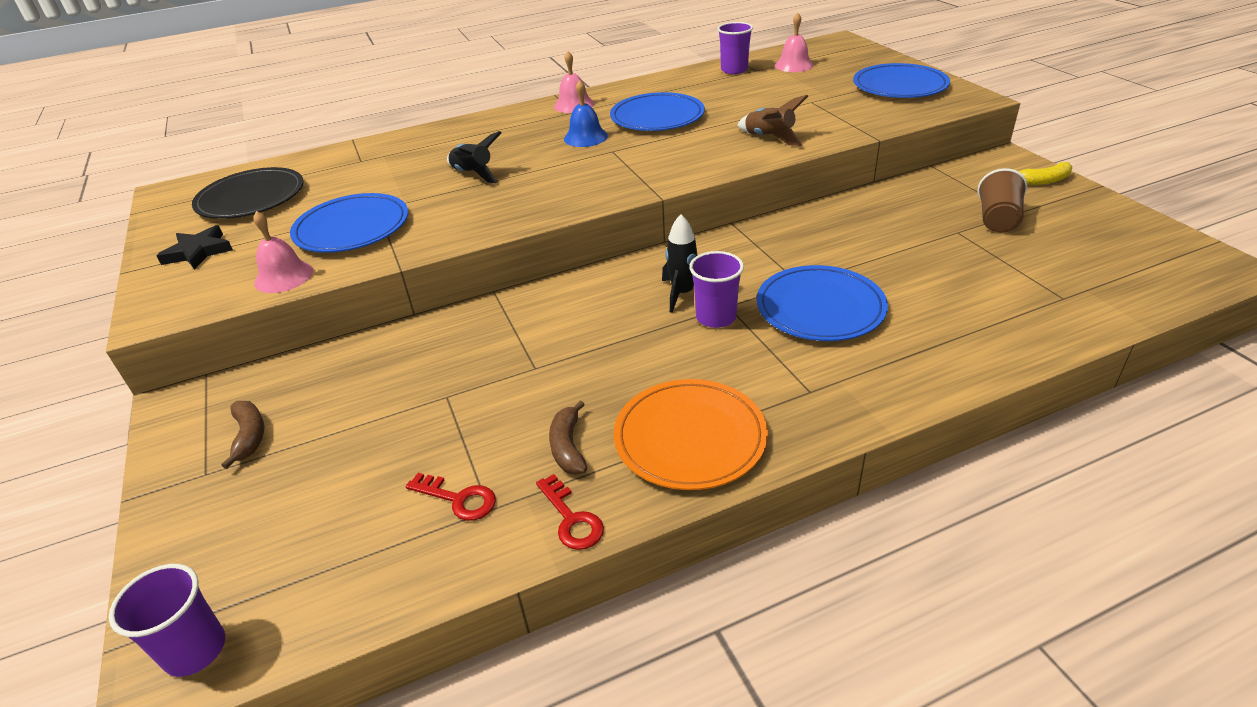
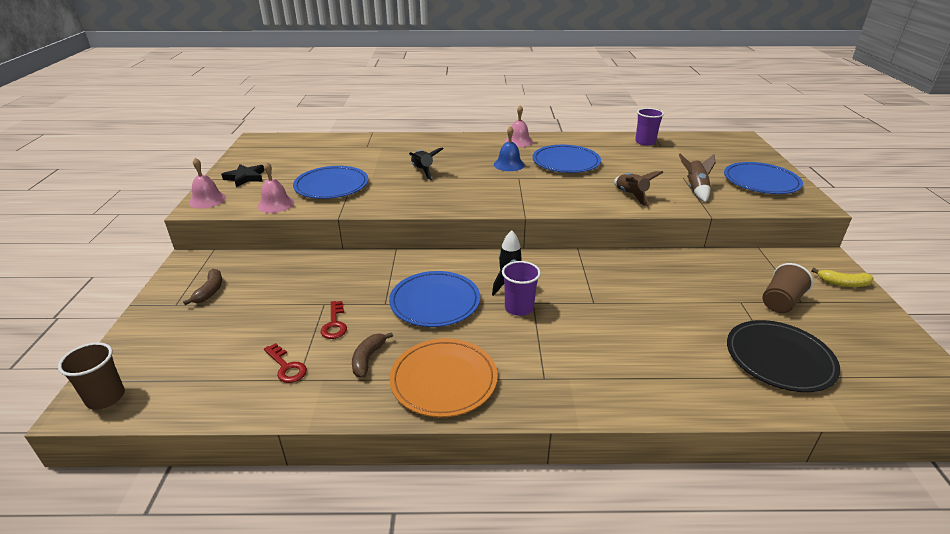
camera: 20 degrees right, 5 degrees down
purple cup [109,564,225,677] -> brown cup [58,342,125,410]
black plate [192,167,304,219] -> black plate moved to [727,320,840,392]
red key [536,474,604,550] -> red key moved to [321,301,347,339]
blue plate [757,265,888,341] -> blue plate moved to [389,271,480,327]
pink bell [775,13,814,72] -> pink bell moved to [189,158,226,208]
none -> brown rocket [679,154,715,202]

